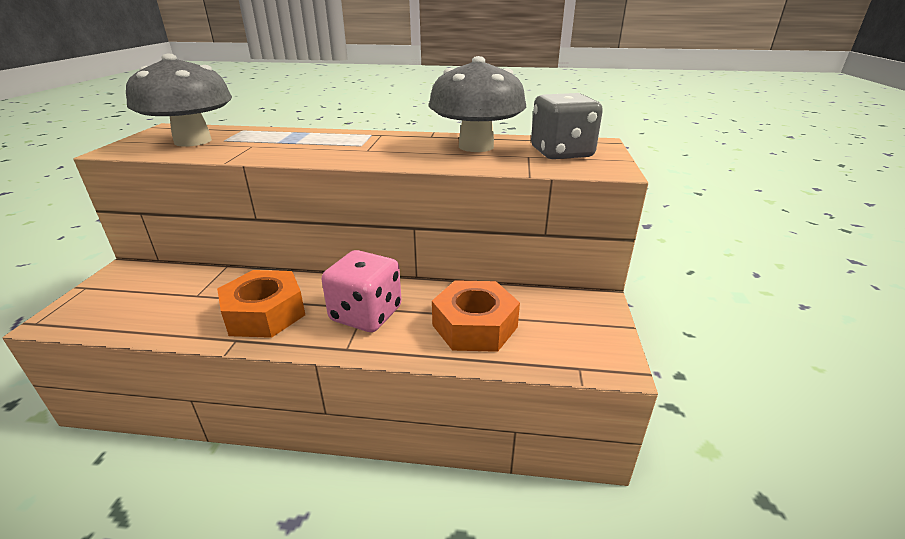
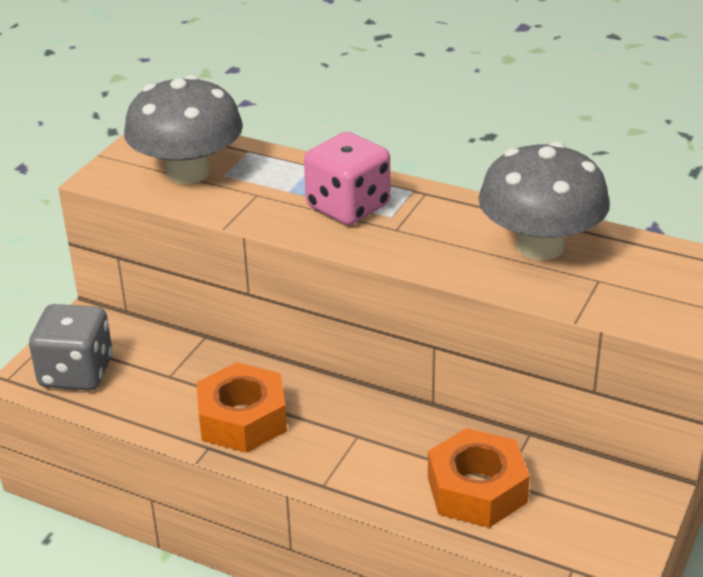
camera: 20 degrees right, 5 degrees up
pink dice [322,250,402,332] -> pink dice moved to [304,132,390,225]
grey dice [531,93,603,159] -> grey dice moved to [29,304,113,391]

